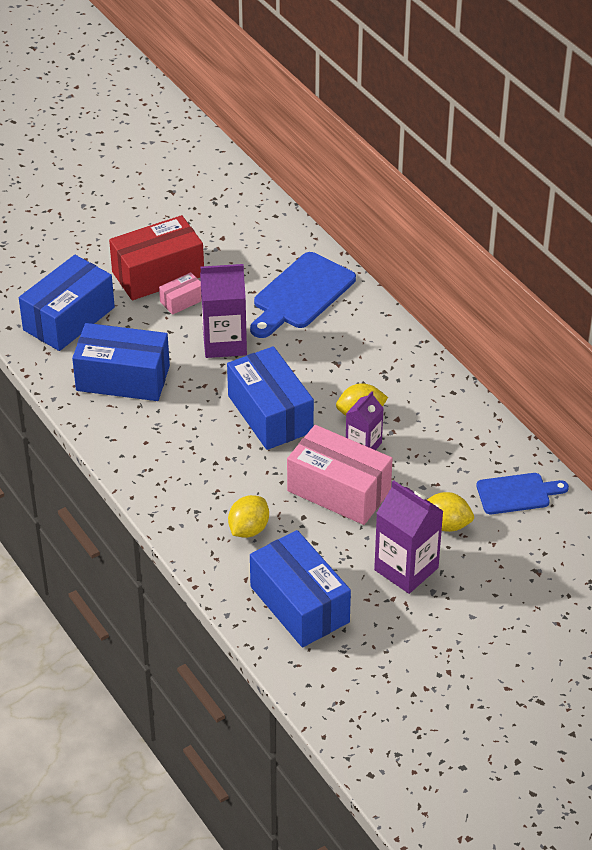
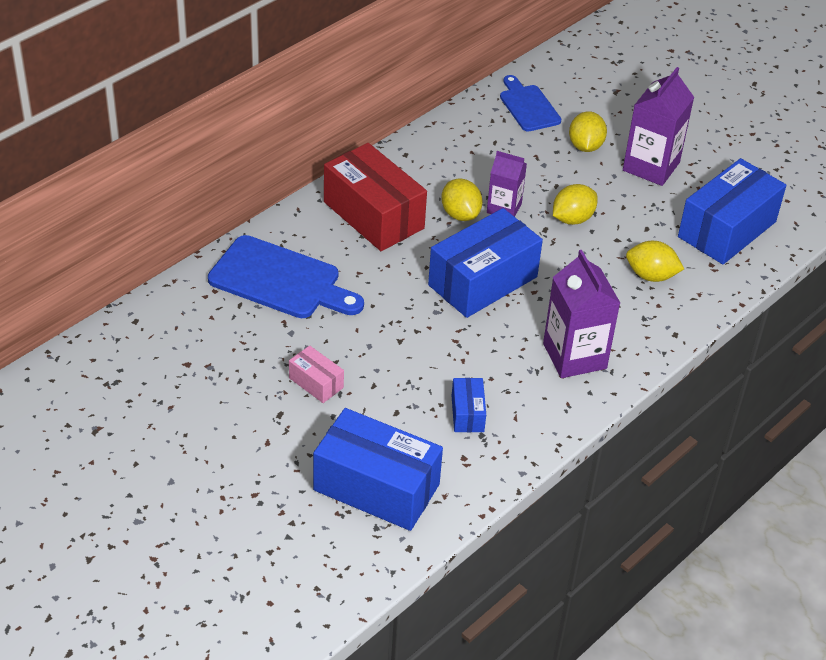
camera: 105 degrees left, 0 degrees up
blue box [72,323,170,401] -> blue box [451,378,486,432], size x0.47
red box [109,215,204,300] -> red box moved to [324,143,427,251]
purple carton [200,264,247,358] -> purple carton moved to [543,250,620,378]
pink box [287,425,393,525] -> yellow lemon [553,184,598,225]

